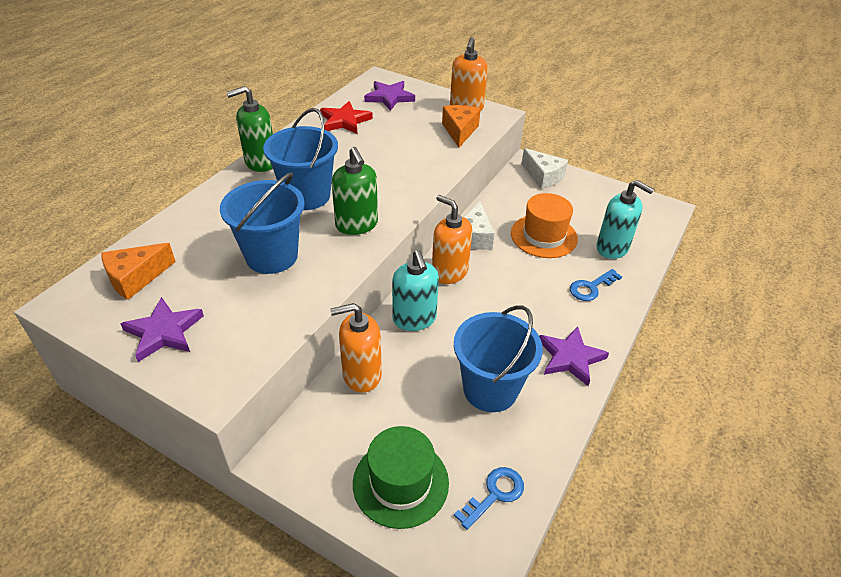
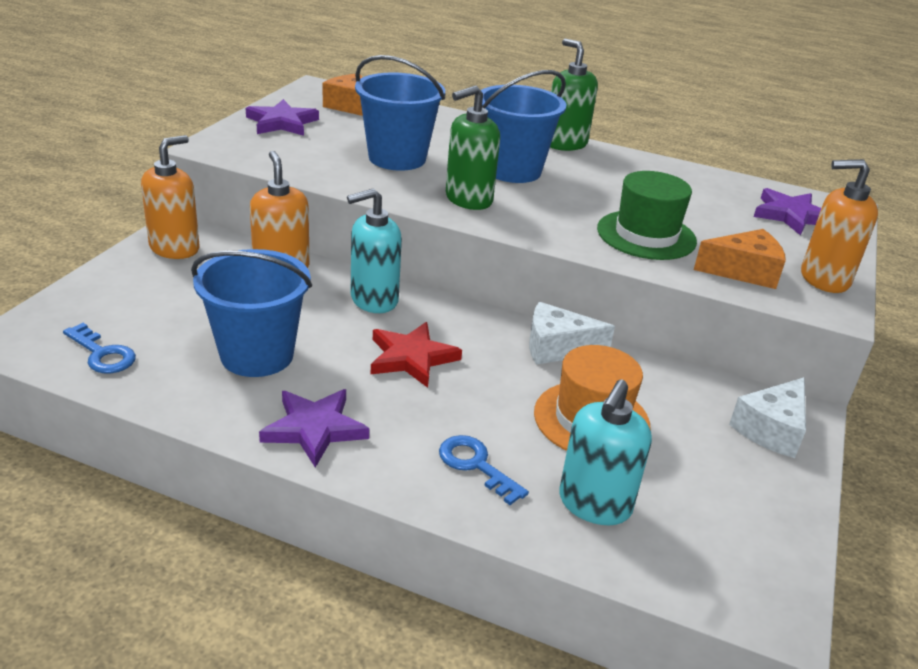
camera: 80 degrees right, 10 degrees down
red star [320,101,373,134] -> red star moved to [371,322,462,388]
green hat [353,426,449,529] -> green hat moved to [597,171,697,260]
orange soap dispenser [432,195,472,284] -> orange soap dispenser moved to [141,135,200,259]

